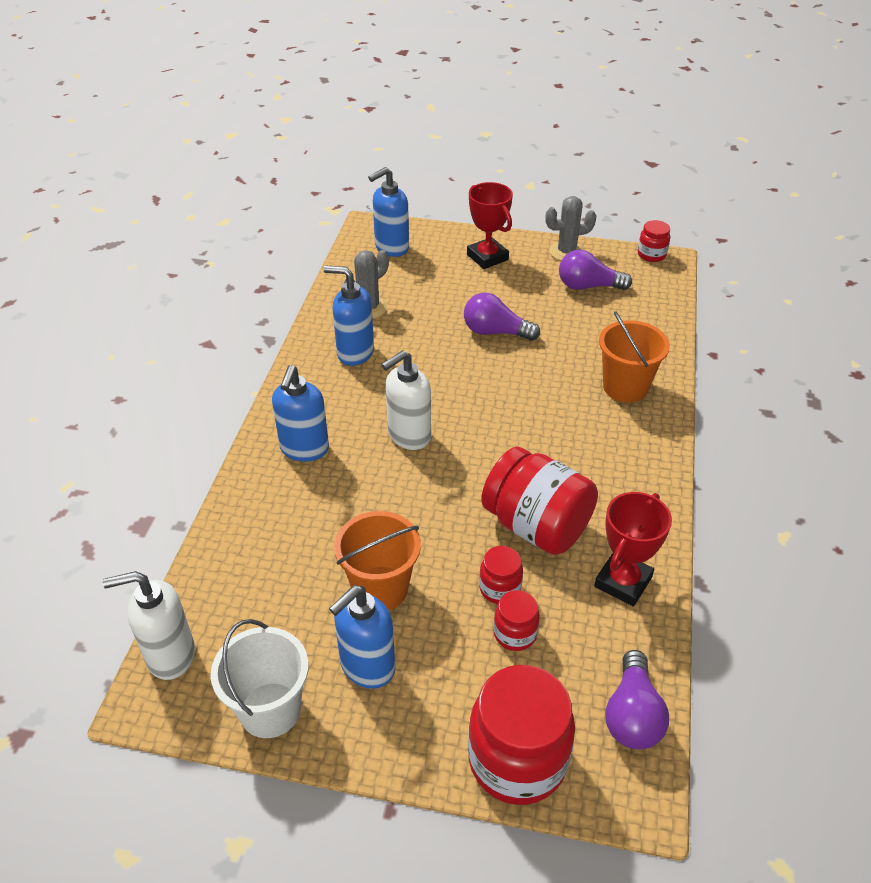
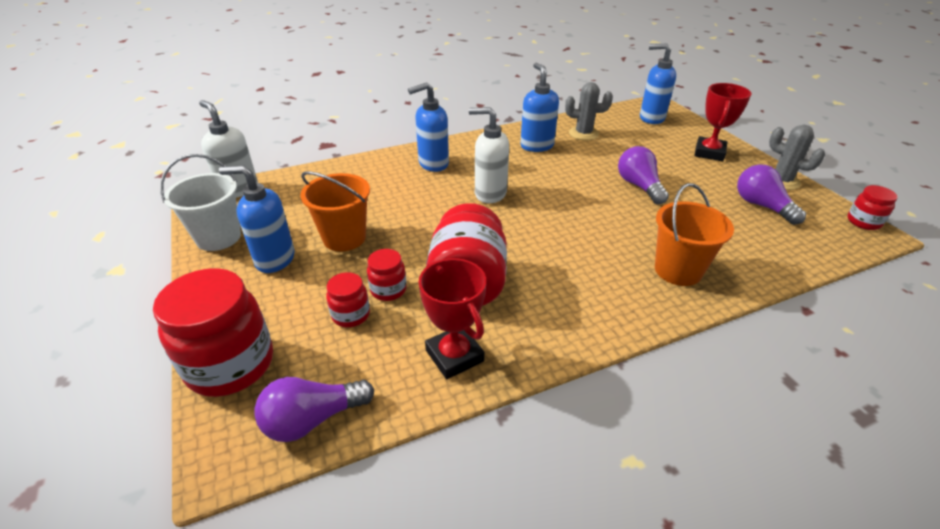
camera: 55 degrees right, 5 degrees down
red trophy [594,492,672,606] -> red trophy turned 60 degrees clockwise [419,258,486,379]

